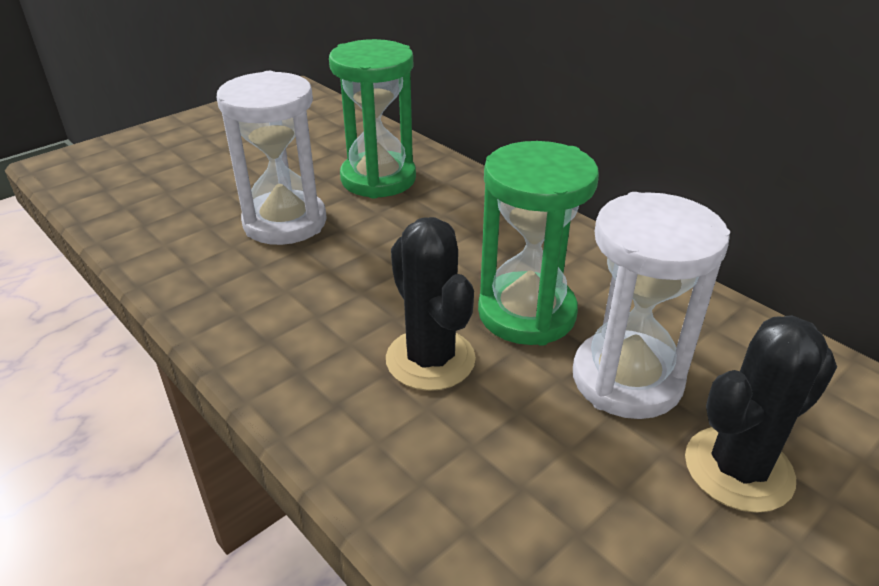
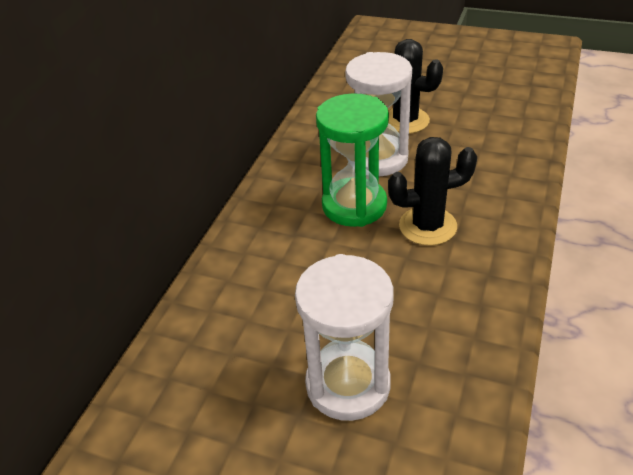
camera: 115 degrees left, 5 degrees up
green hourglass [329,39,416,198] -> none
black cactus [386,217,476,391] -> black cactus turned 45 degrees clockwise [388,137,477,246]

